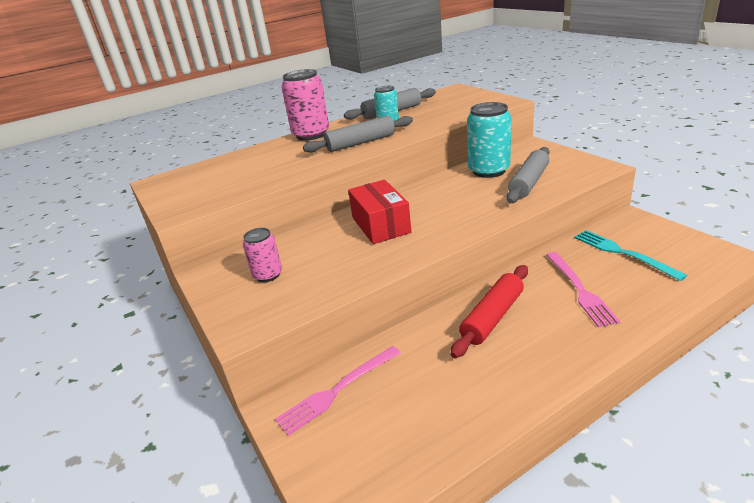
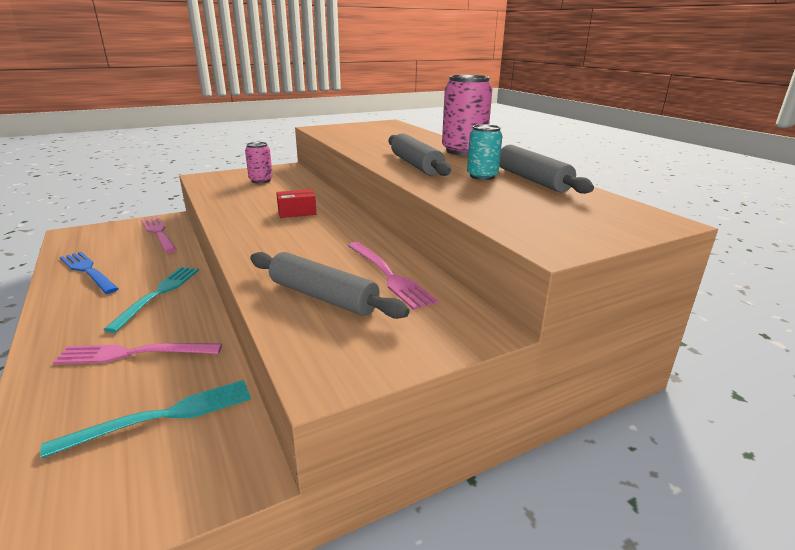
camera: 90 degrees right, 5 degrees down
red box [348,180,412,244] -> red box [276,189,316,218], size x0.57
red rolling pin [451,265,528,358] -> turquoise fork [103,267,199,333]
turquoise can [467,102,511,178] -> pink fork [348,242,438,310]
none -> blue fork [60,252,119,294]

